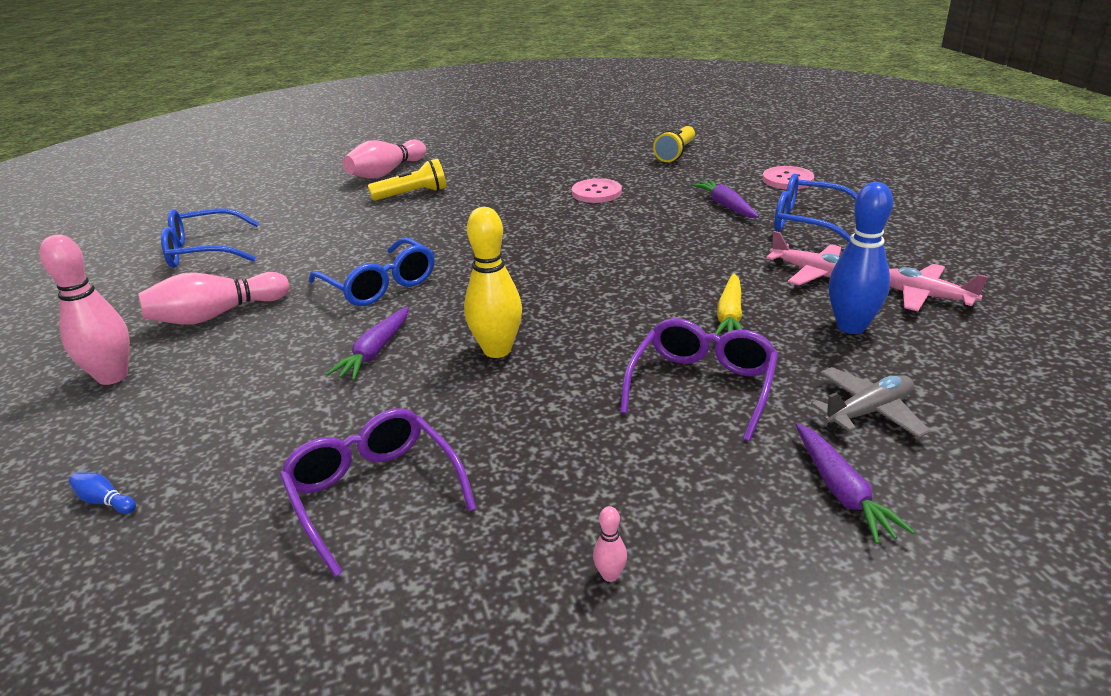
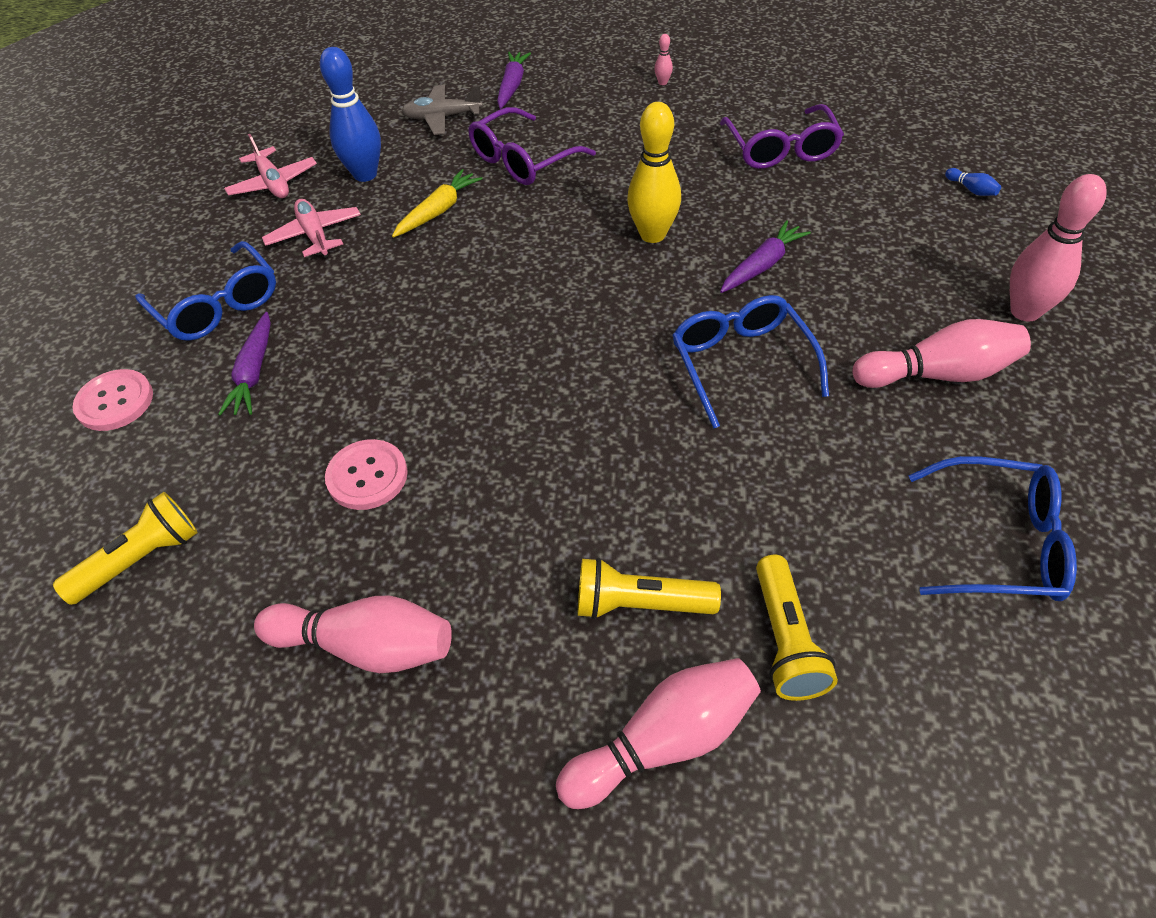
camera: 155 degrees left, 20 degrees up
none -> pink bowling pin [254,596,452,673]
none -> yellow flashlight [756,555,838,701]

